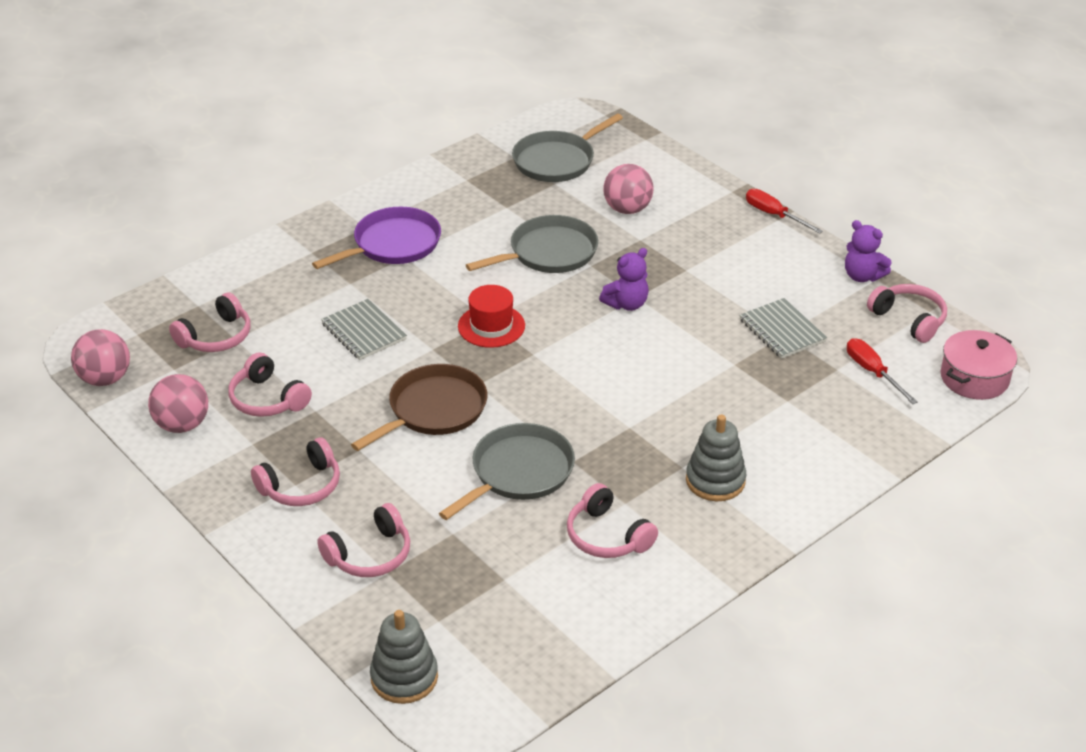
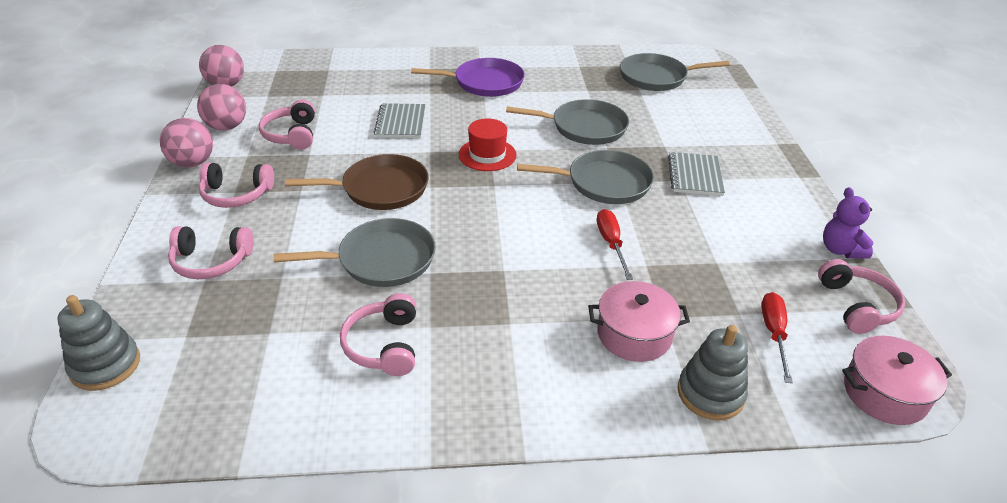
camera: 35 degrees right, 0 degrees up
pink headphones [169,292,251,352] -> none
purple teddy bear [599,248,649,311] -> grey pan [517,150,654,204]
pink ball [603,164,654,214] -> pink ball moved to [160,118,213,168]
grey stacking toy [686,414,746,501] -> grey stacking toy moved to [678,325,748,420]
grey notebook [739,298,827,359] -> grey notebook moved to [668,152,725,196]
red screwdriver [746,189,823,234] -> red screwdriver moved to [597,209,633,280]
none -> pink pot [588,281,690,362]

